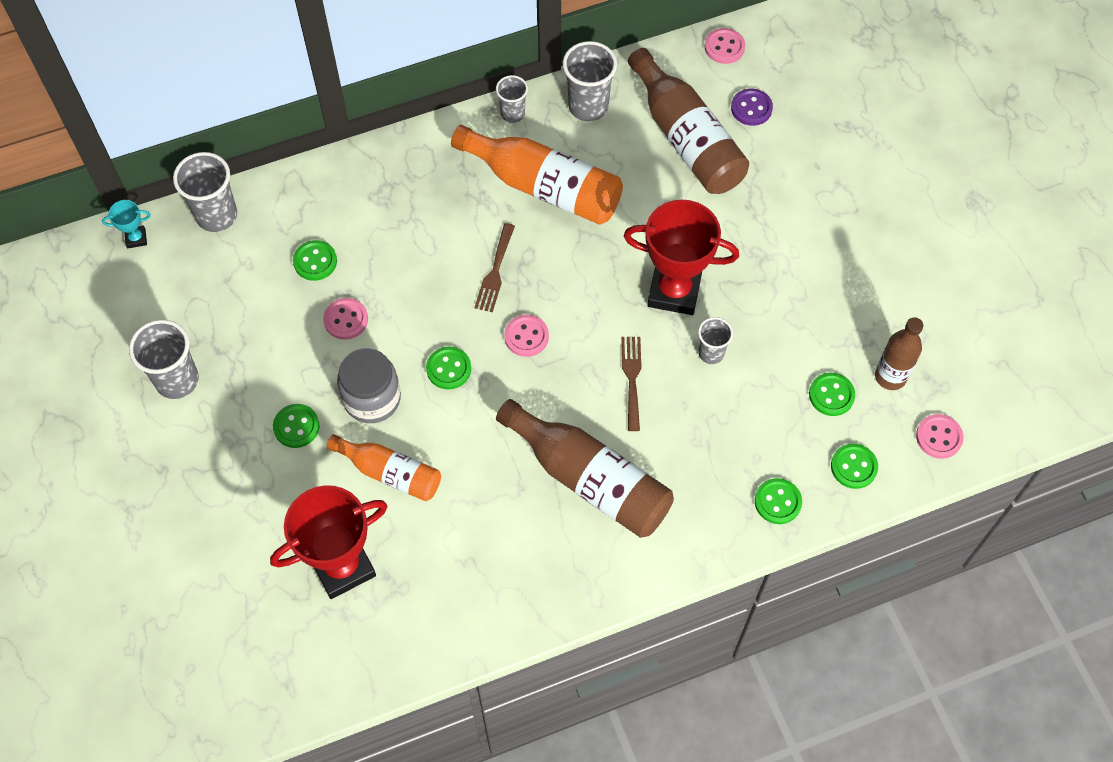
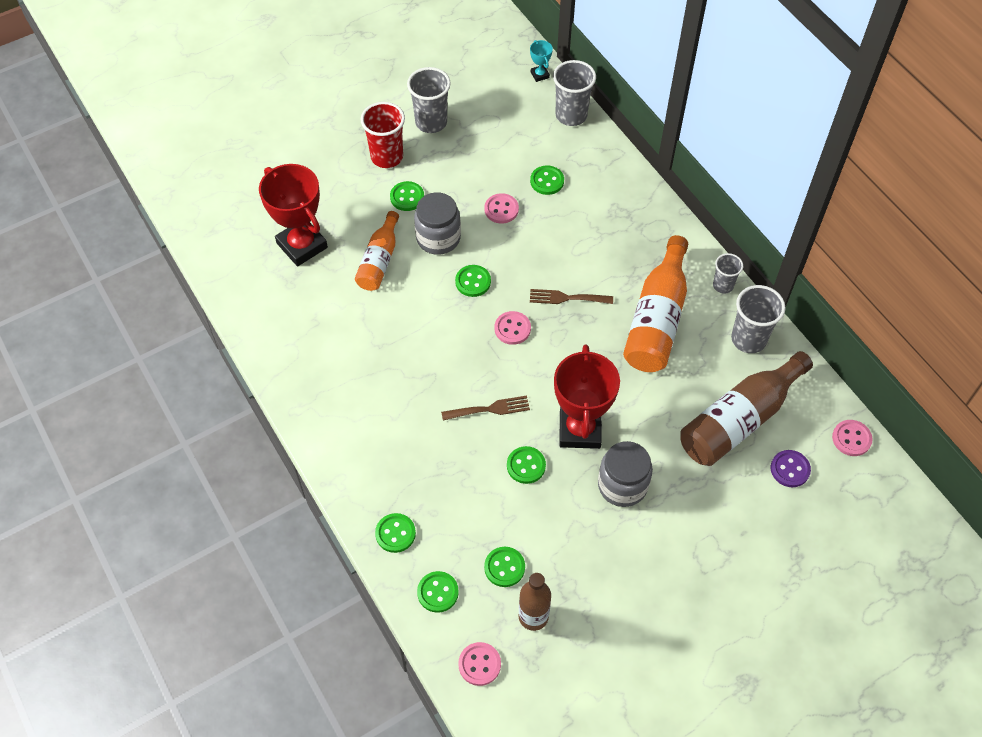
camera: 80 degrees right, 5 degrees down
brown bottle [496,399,674,538] -> none
grey cup [698,317,733,364] -> green button [507,446,546,484]
none -> red cup [361,102,405,168]
none -> grey jar [598,441,653,507]

